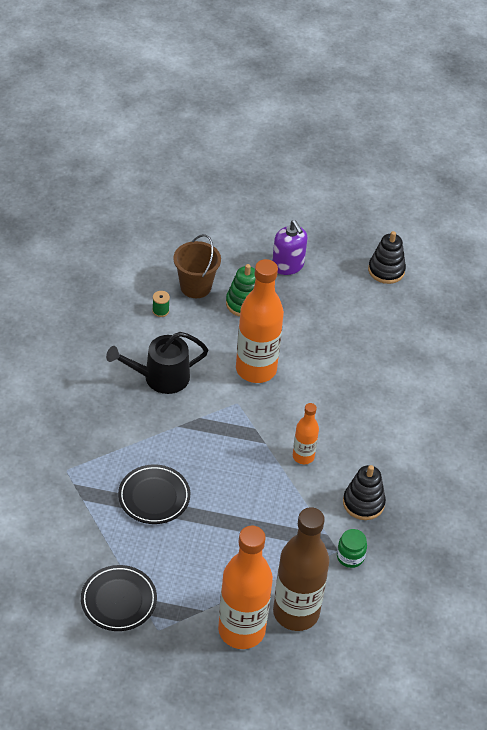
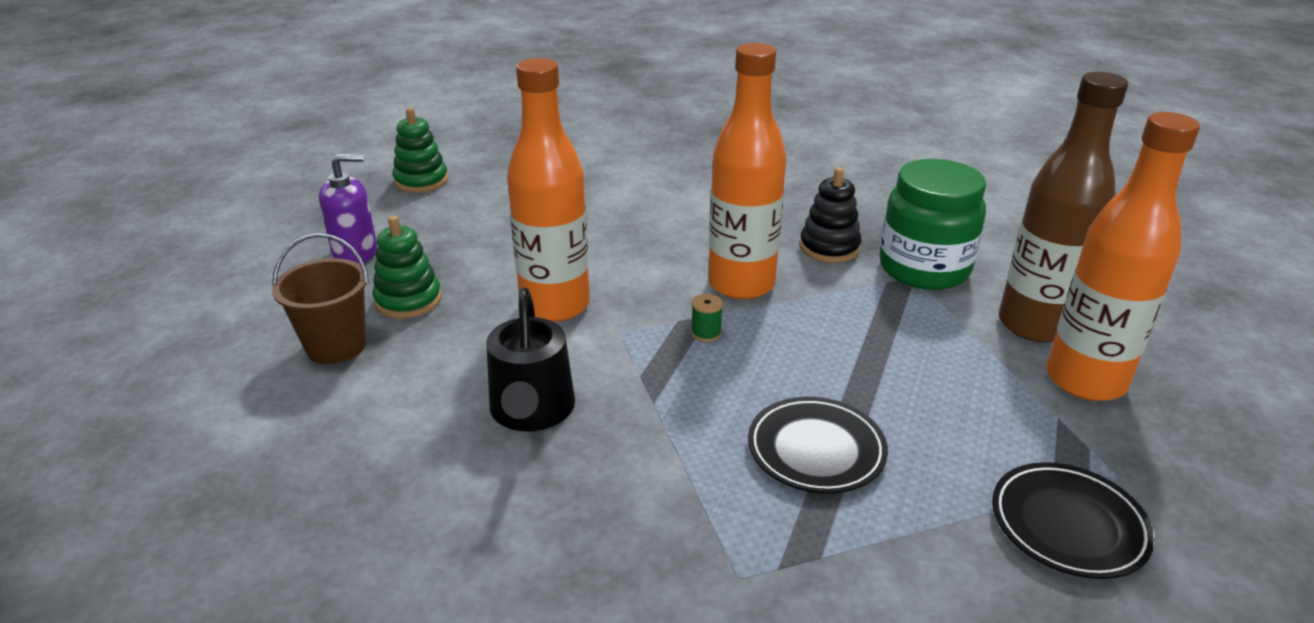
camera: 75 degrees left, 15 degrees down
green spool [152,291,170,317] -> green spool moved to [691,294,723,342]
orange bottle [293,403,319,464] -> orange bottle [708,43,786,299], size x1.95
green jar [337,529,367,568] -> green jar [879,159,986,290], size x2.23
black stacking toy [368,231,406,284] -> green stacking toy [393,107,448,193]

